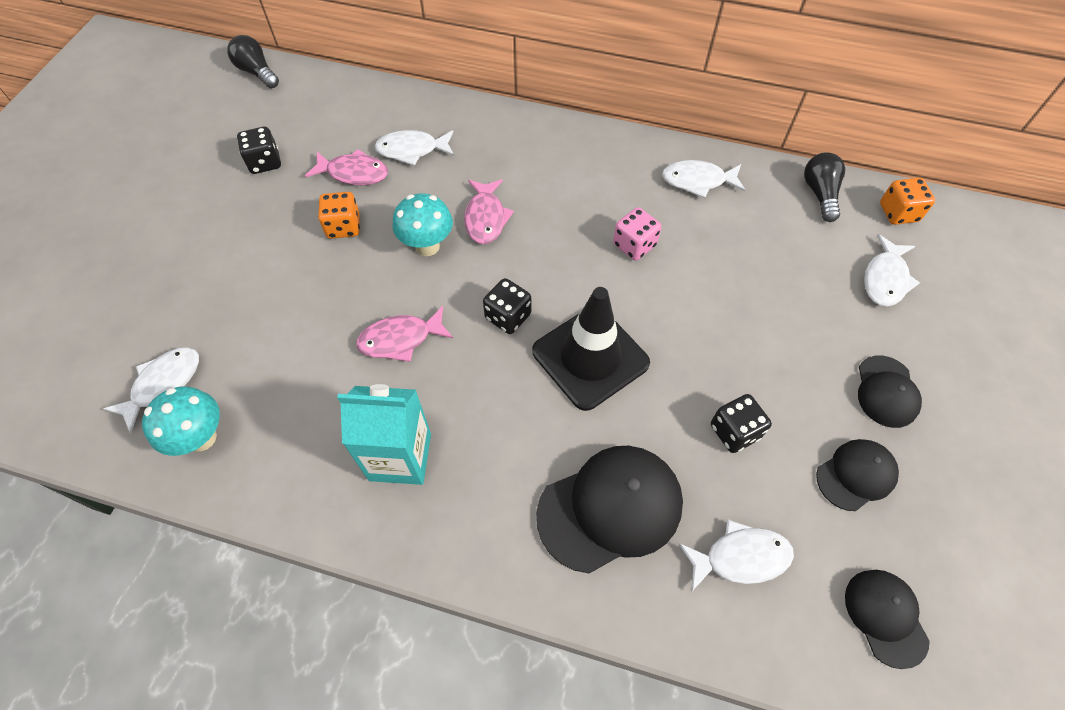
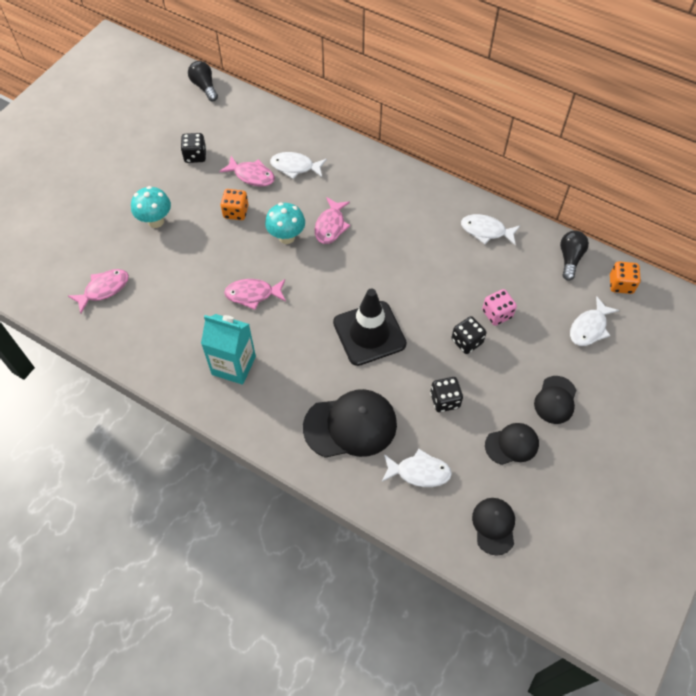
camera: 15 degrees right, 0 degrees up
white fish [103,347,199,433] -> pink fish [68,269,129,313]
turquoise mushroom [142,386,220,456] -> turquoise mushroom moved to [131,186,171,228]
black dice [483,278,531,334] -> black dice moved to [451,316,486,354]
pink dice [613,207,661,261] -> pink dice moved to [482,289,517,326]

